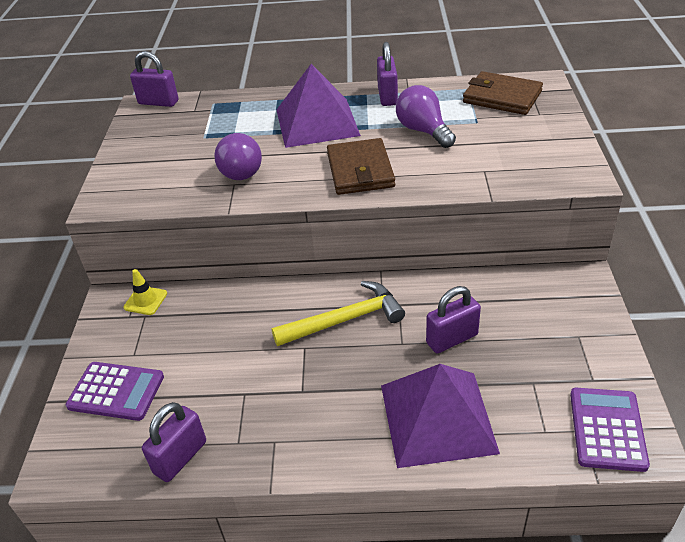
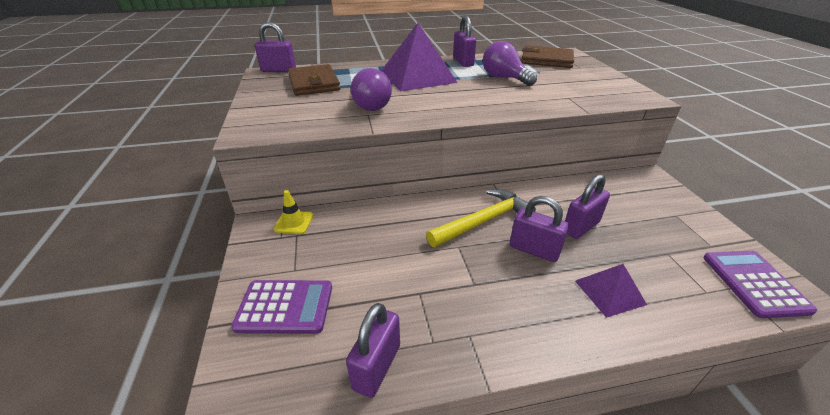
camera: 15 degrees left, 5 degrees down
brown wallet [327,138,395,195] -> brown wallet moved to [288,64,340,96]
purple pyramid [381,364,500,468] -> purple pyramid [575,264,647,318], size x0.52
none -> purple padlock [510,196,569,262]

